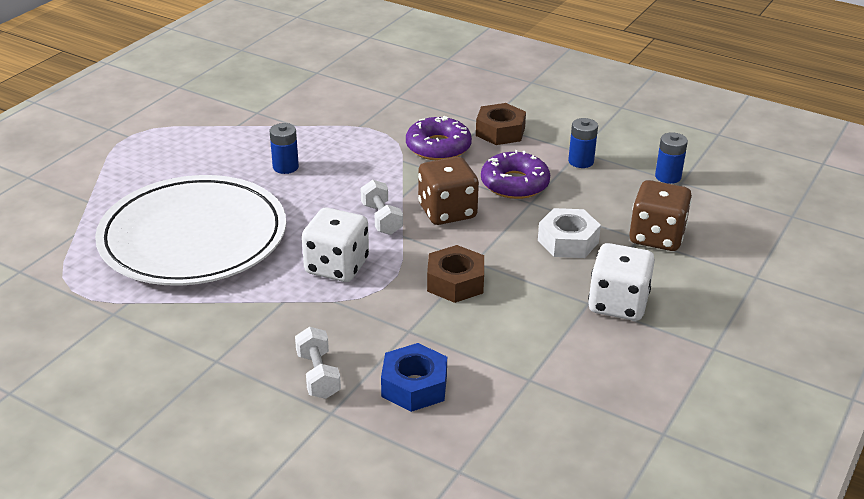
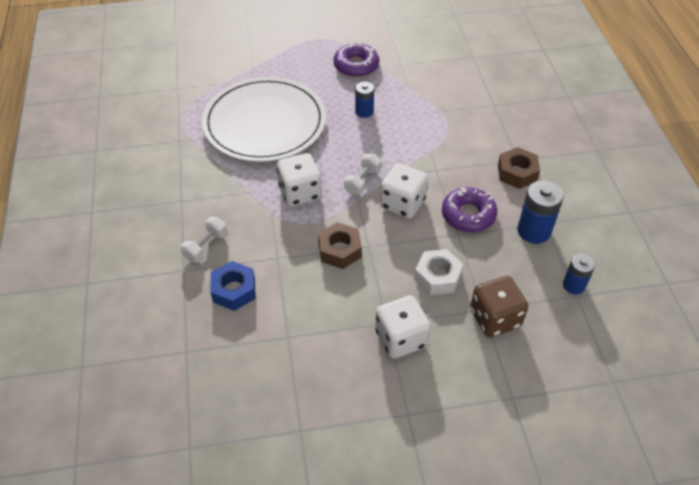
camera: 50 degrees right, 15 degrees up
purple donut [406,116,472,161] -> purple donut moved to [334,42,379,77]
brown dice [418,157,479,225] -> white dice [380,163,428,219]
blue battery [568,118,598,168] -> blue battery [517,180,563,244], size x1.58

